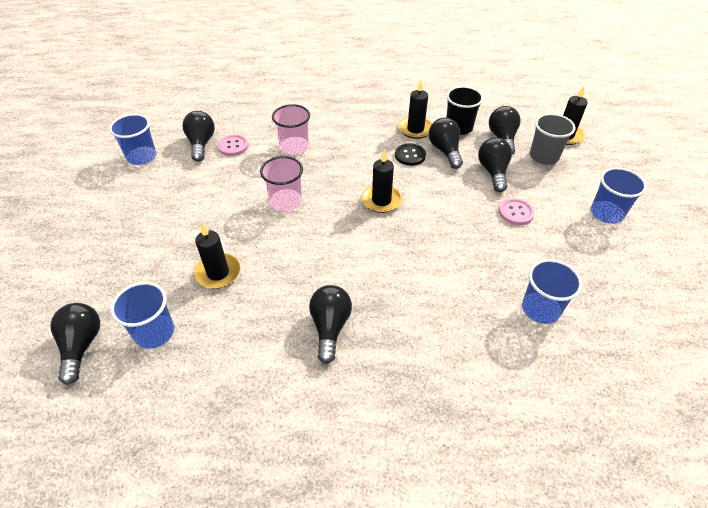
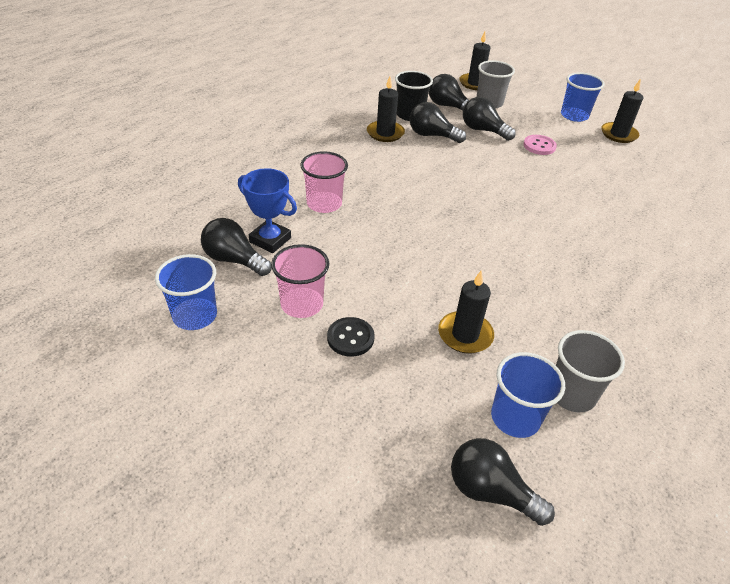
camera: 55 degrees left, 5 degrees down
pink button [218,134,249,156] -> blue trophy [238,168,297,253]
pink cup [260,156,303,211] -> pink cup moved to [271,244,329,318]
black light bulb [309,285,352,364] -> none
black candle [362,150,402,213] -> black candle moved to [601,78,643,143]
black button [395,143,426,166] -> black button moved to [327,317,375,357]
blue cup [522,259,582,324] -> none
none -> grey cup [556,330,625,412]

